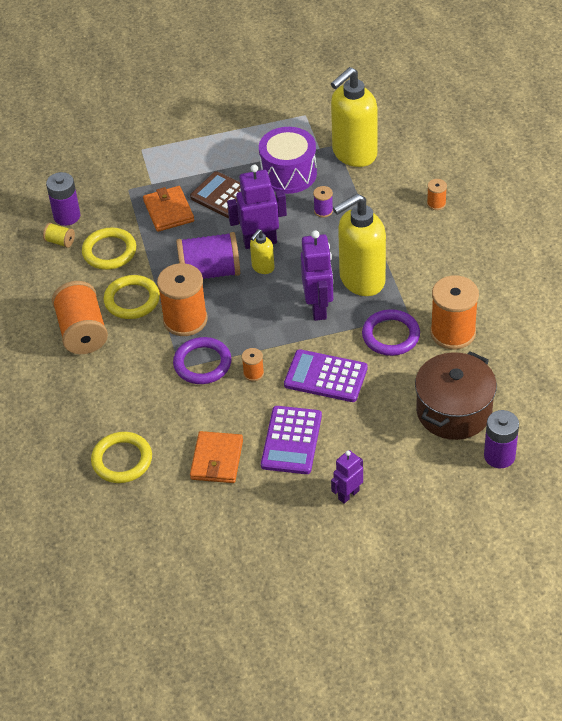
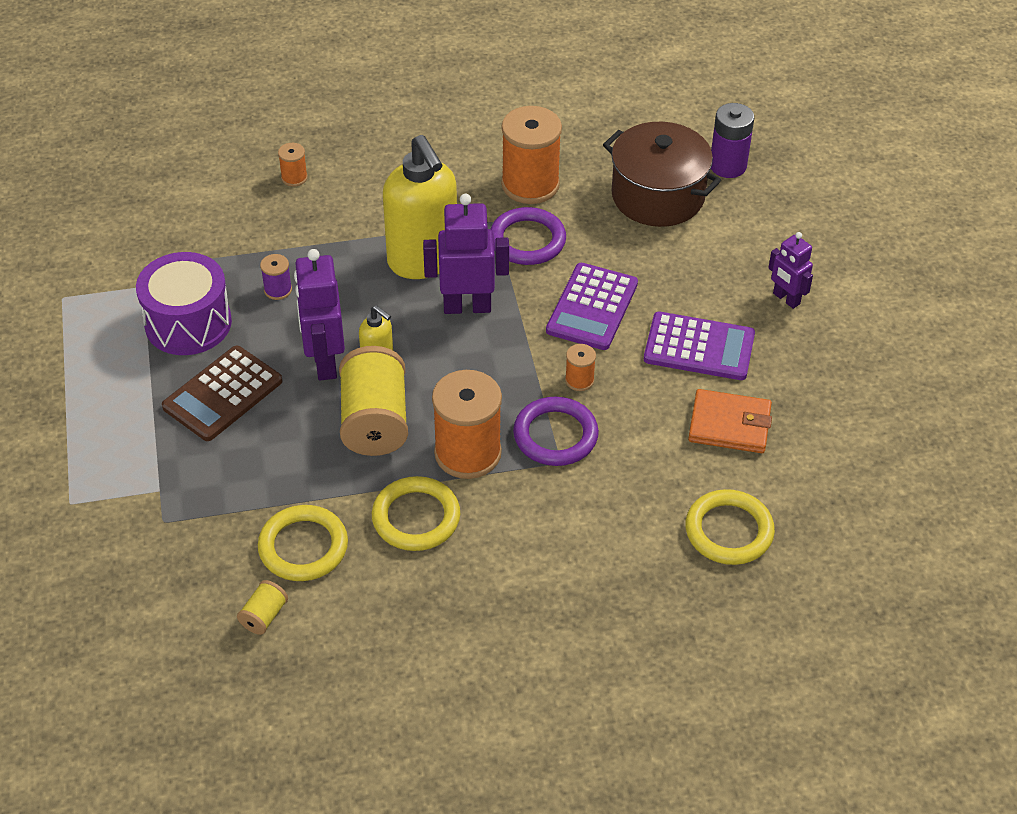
camera: 90 degrees left, 0 degrees up
purple battery [46,172,80,226] -> none
orange spool [52,281,108,354] -> none
orange wallet [143,186,194,232] -> none
purple spool [176,232,240,279] -> yellow spool [339,346,408,456]
yellow soap dispenser [331,67,378,167] -> none

